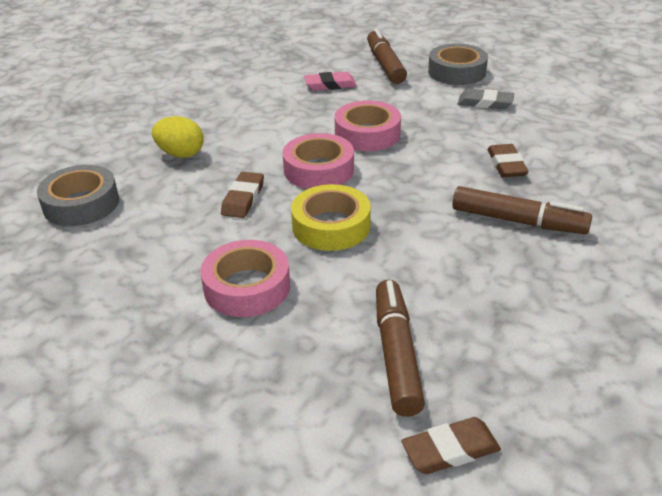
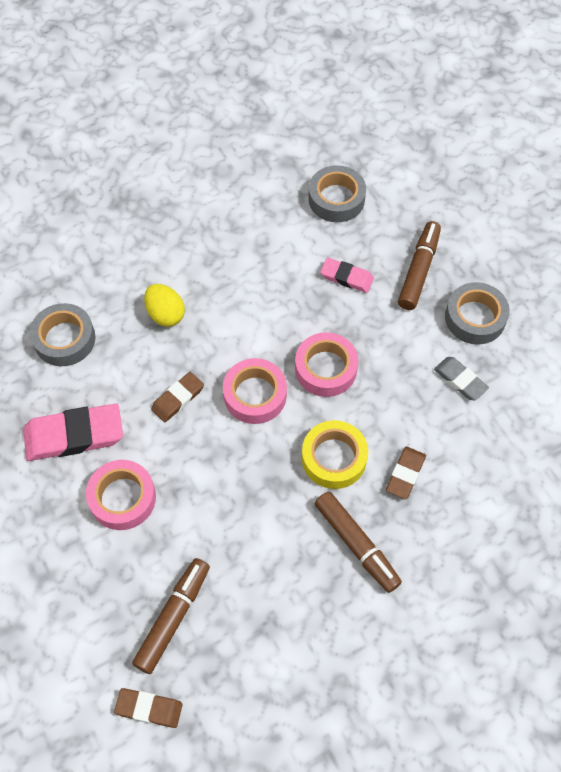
camera: 30 degrees right, 25 degrees up
yellow tape [291,184,371,251] -> yellow tape moved to [302,420,368,489]
none -> pink eraser [23,403,123,461]
none -> grey tape [308,165,366,222]

